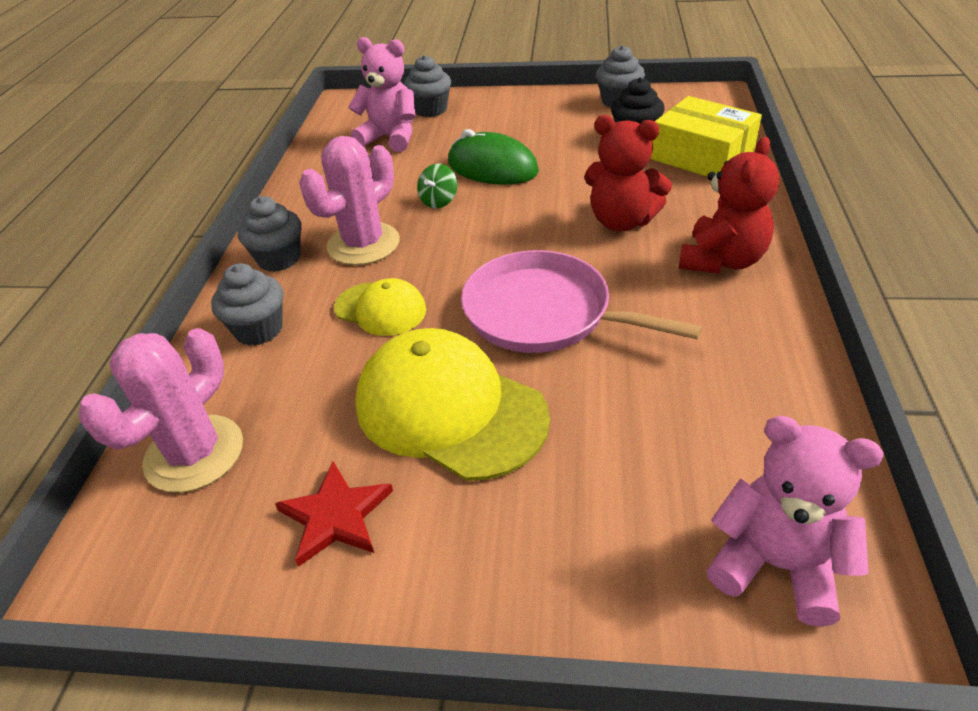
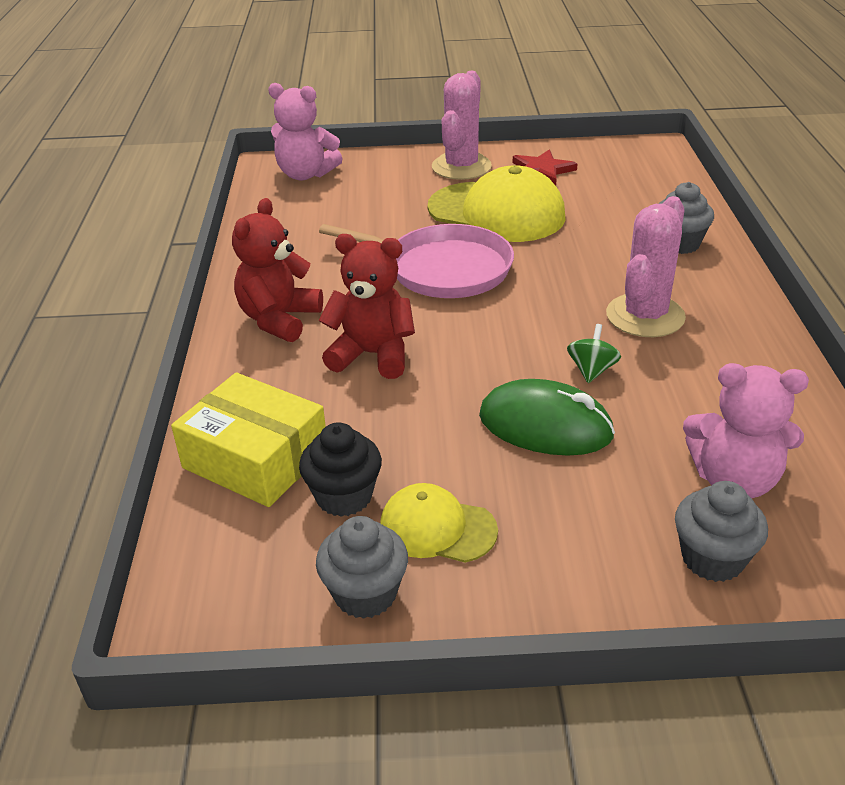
camera: 170 degrees right, 5 degrees down
pink cactus [79,328,243,493] -> pink cactus moved to [432,71,492,180]
grey cupcake [238,196,302,272] -> none
yellow cap [334,278,426,336] -> yellow cap moved to [380,483,498,563]

